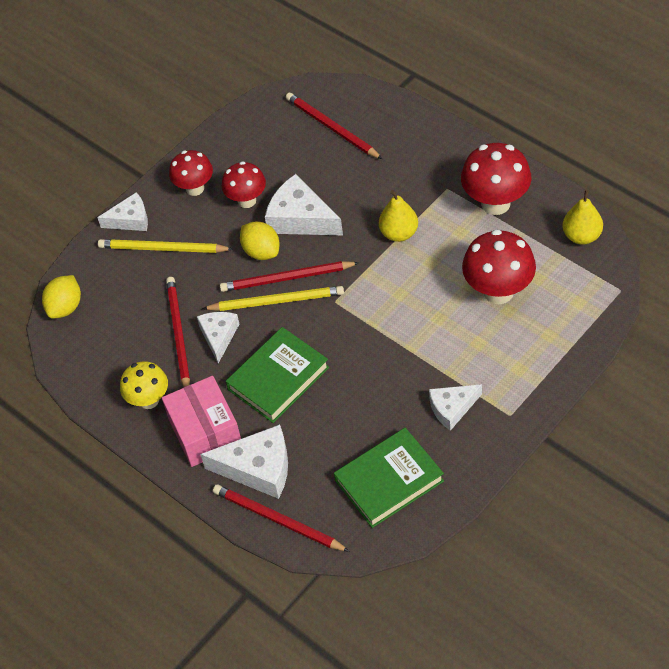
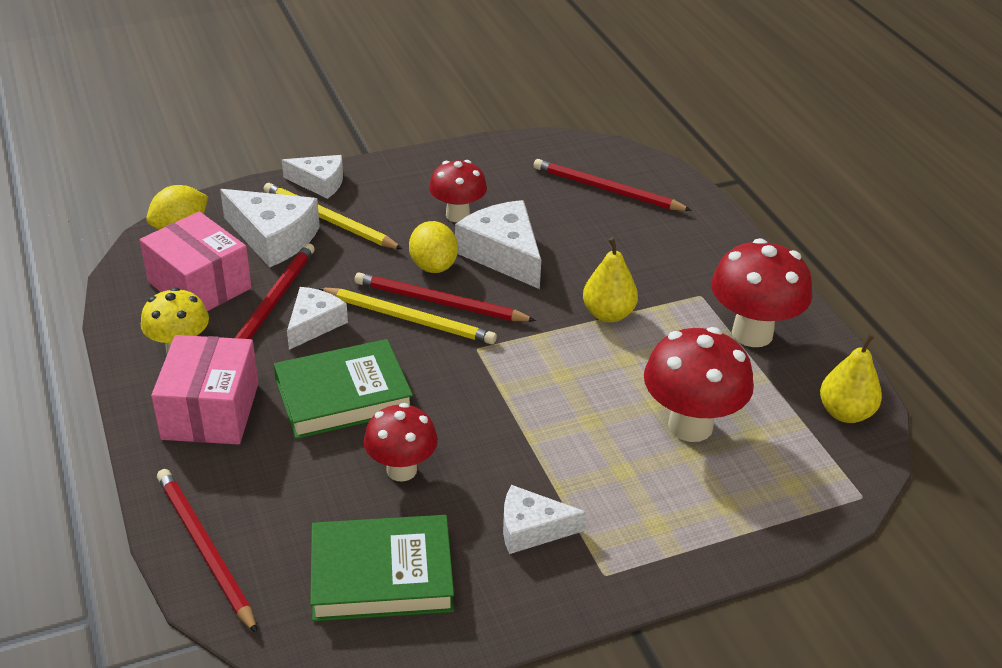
camera: 20 degrees right, 15 degrees down
red mushroom [169,150,213,196] -> red mushroom moved to [364,403,438,482]
white cheese [200,424,288,499] -> white cheese moved to [220,189,320,267]
red pencil [286,93,382,159] -> red pencil turned 45 degrees counterclockwise [534,159,692,211]
none -> pink box [140,211,252,311]

